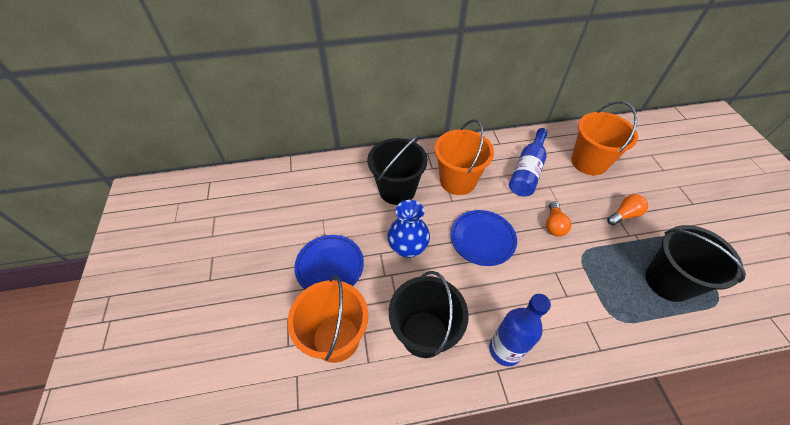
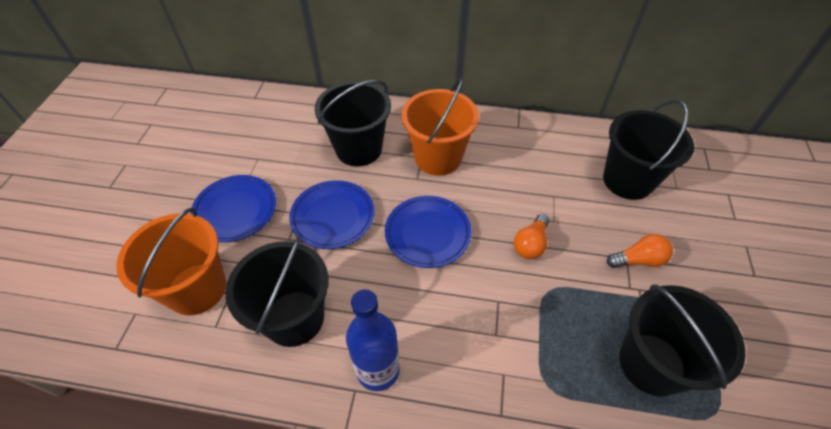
camera: 20 degrees right, 0 degrees up
blue vase [387,200,430,258] -> blue plate [289,180,374,249]
blue bottle [509,128,548,196] -> none
orange bucket [571,101,638,175] -> black bucket [603,99,694,200]

